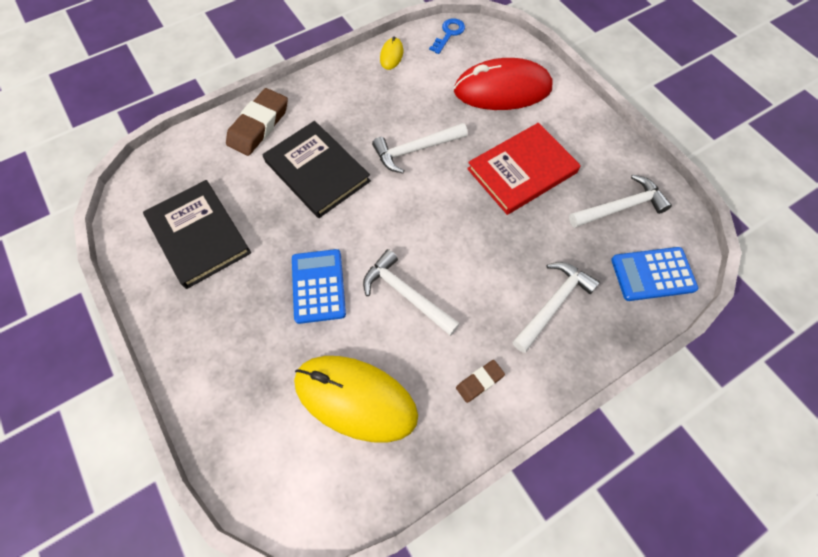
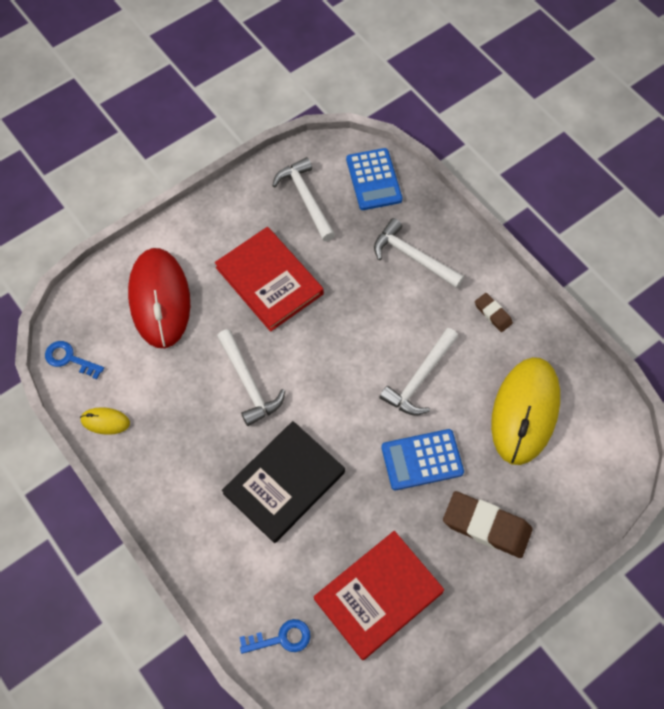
camera: 95 degrees left, 0 degrees up
black book [143,180,251,289] -> red book [314,531,444,660]
brown eraser [226,88,288,156] -> brown eraser moved to [443,491,533,558]
none -> blue key [240,619,311,654]

